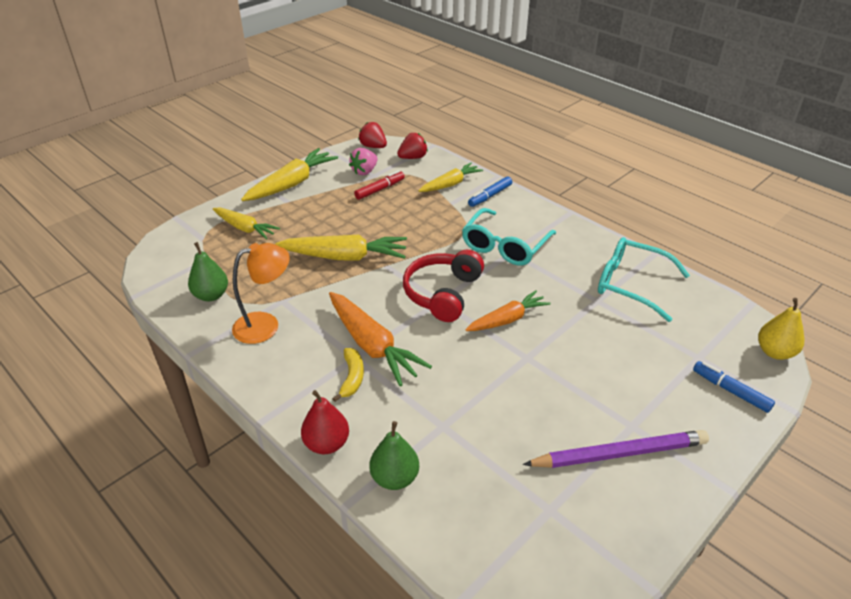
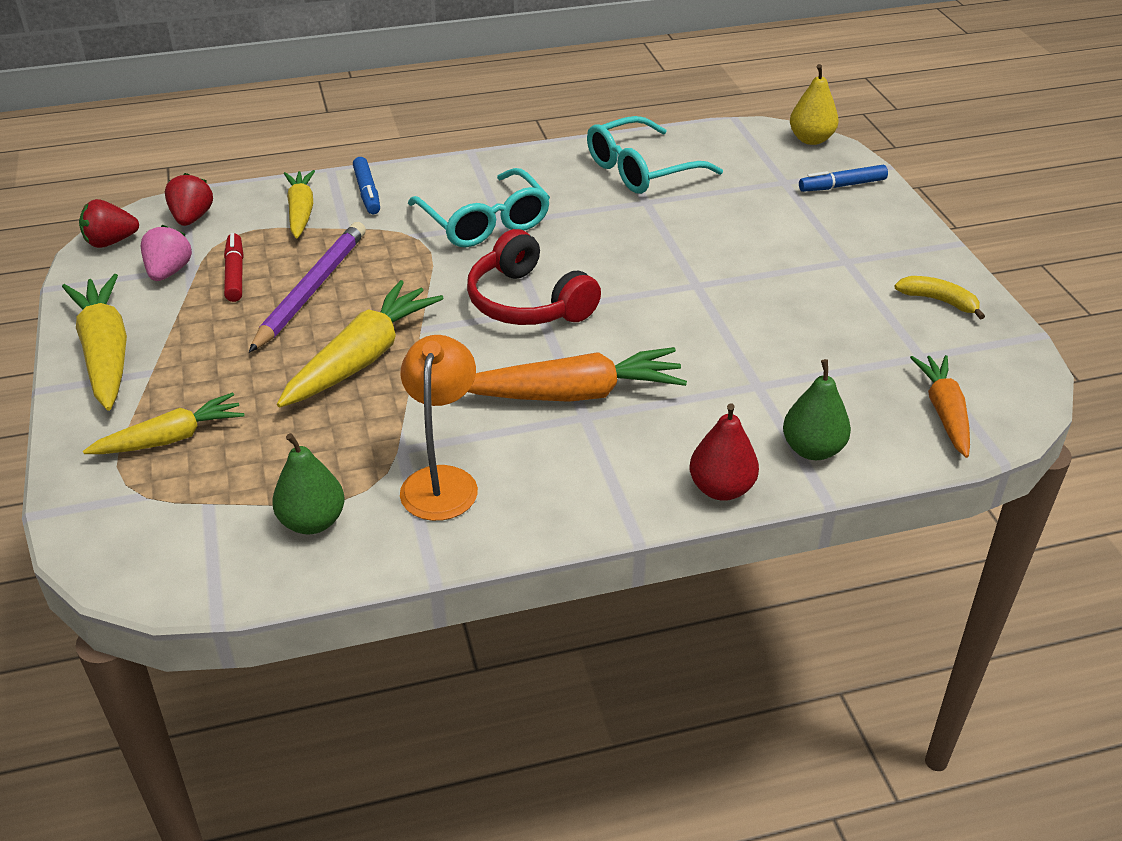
camera: 60 degrees left, 0 degrees up
yellow banana [332,348,364,402] -> yellow banana moved to [894,276,985,319]
pink strawberry [349,148,378,175] -> pink strawberry turned 150 degrees counterclockwise [141,225,192,281]
orange carrot [465,291,551,331] -> orange carrot moved to [910,355,970,458]
purple pencil [523,430,709,468] -> purple pencil moved to [249,222,366,353]

